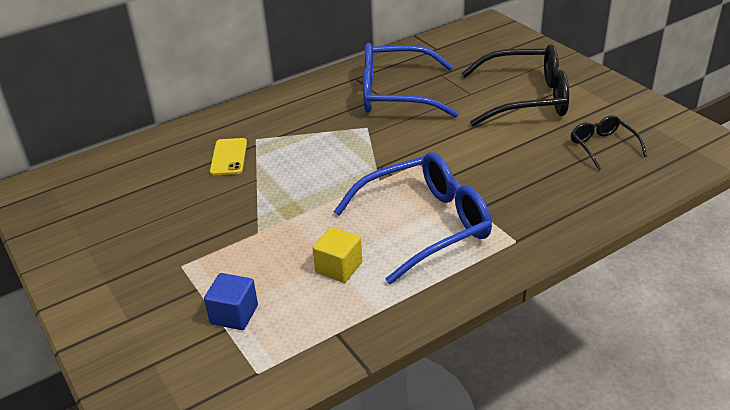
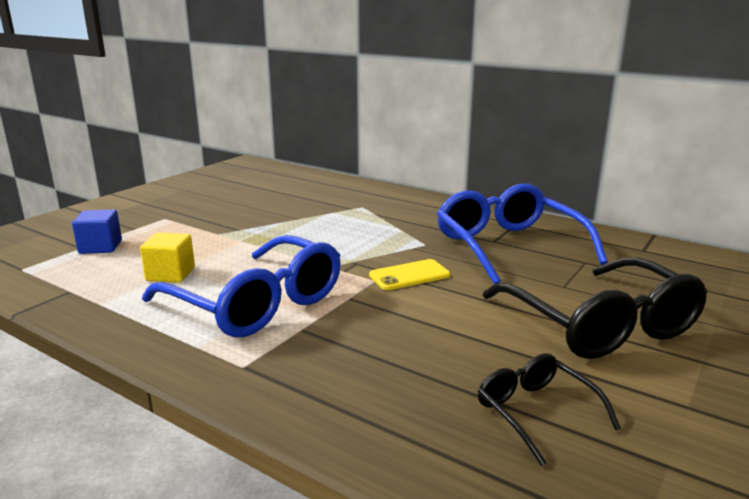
camera: 65 degrees right, 15 degrees down
yellow phone [210,138,247,175] -> yellow phone moved to [369,259,450,290]
black glasses [571,115,647,170] -> black glasses turned 75 degrees counterclockwise [478,353,621,466]

